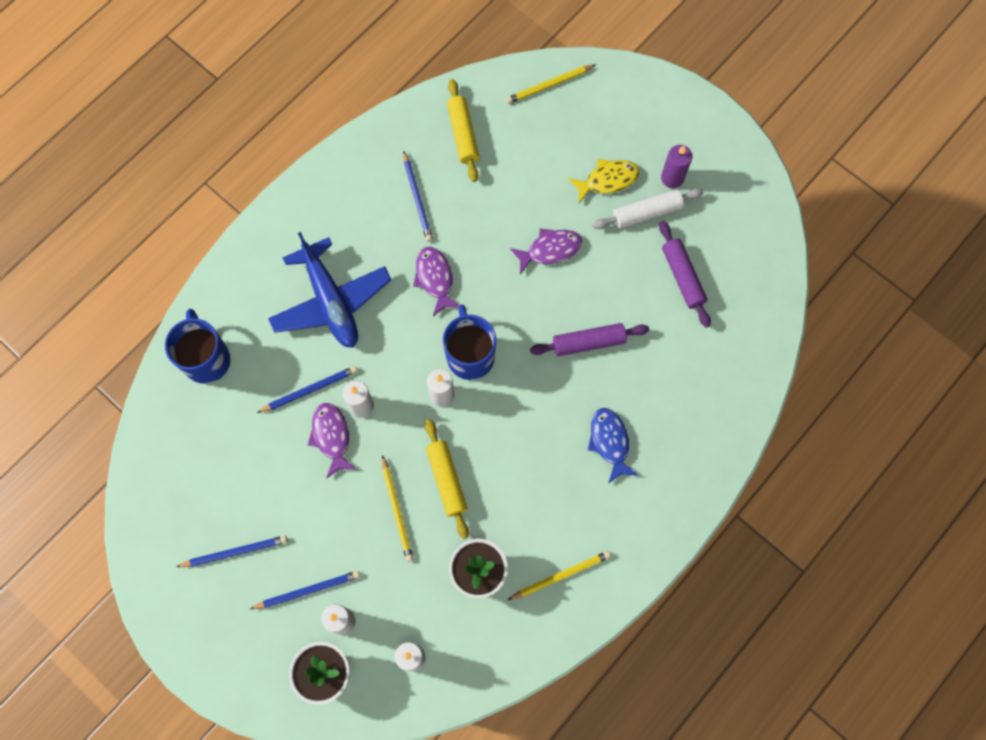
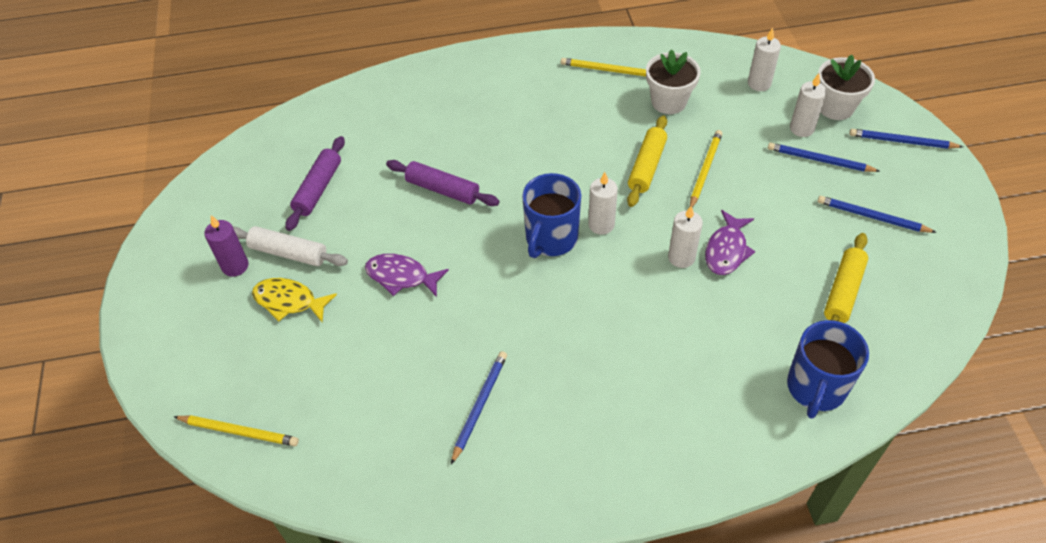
camera: 140 degrees left, 20 degrees down
blue pencil [257,366,357,413] -> blue pencil moved to [849,129,963,149]
blue plane [268,232,391,348] -> none
purple fish [413,247,460,316] -> none
yellow rolling pin [447,79,479,182] -> yellow rolling pin moved to [824,233,868,323]
blue fish [588,408,638,484] -> none

